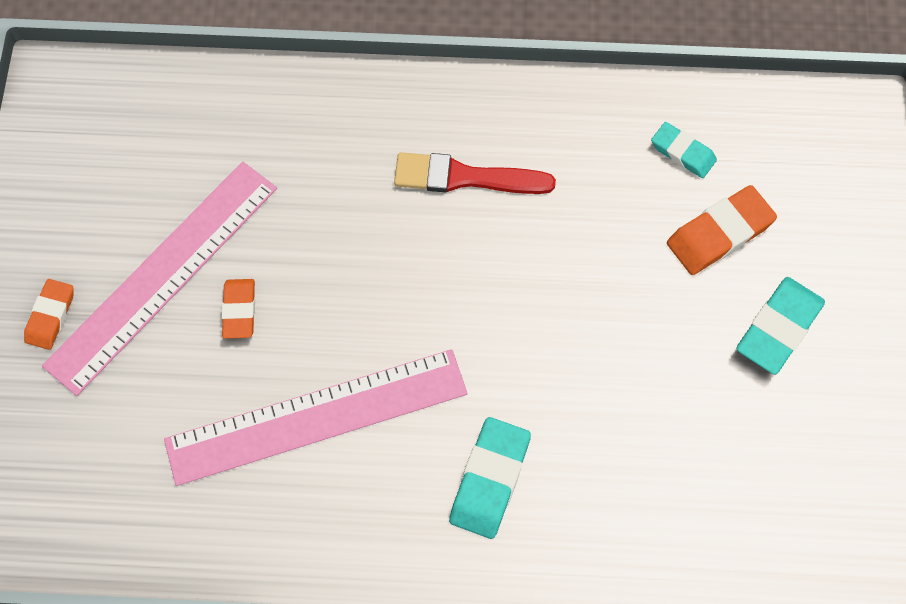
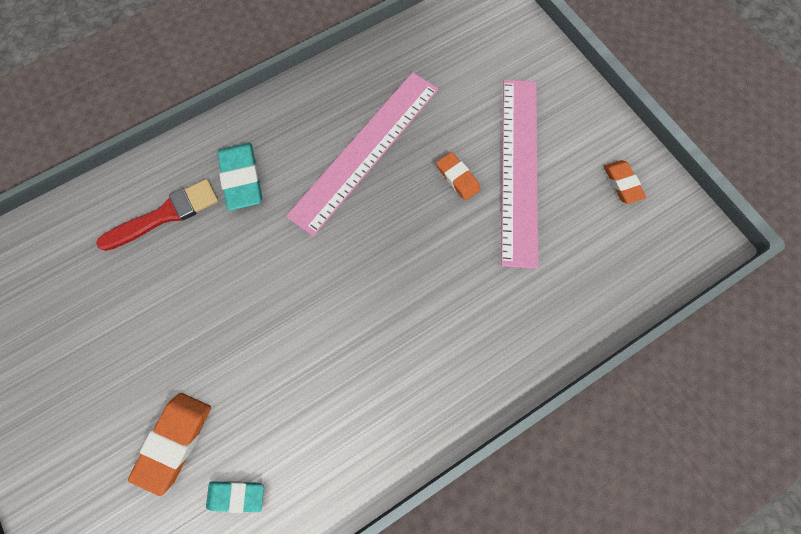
camera: 145 degrees right, 5 degrees up
orange eraser [24,279,74,350] -> orange eraser moved to [604,160,646,204]
red brush [394,152,556,194] -> red brush moved to [96,179,219,251]
turquoise eraser [736,277,825,375] -> none

